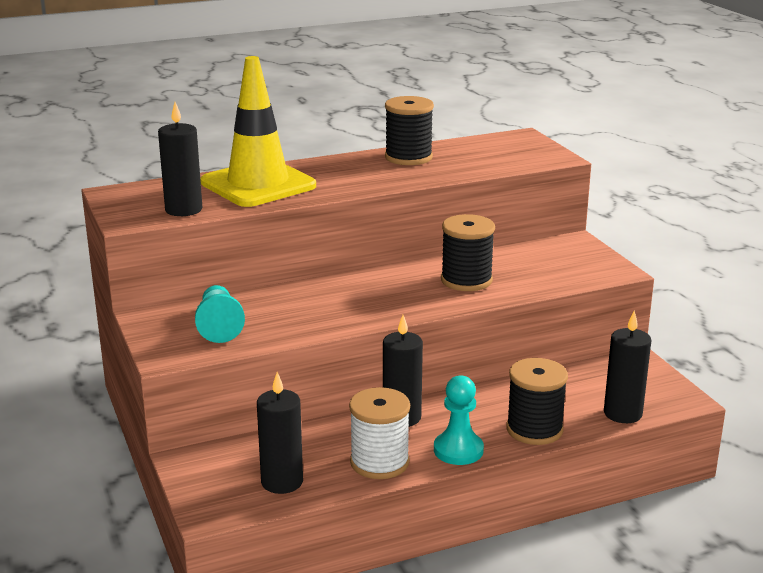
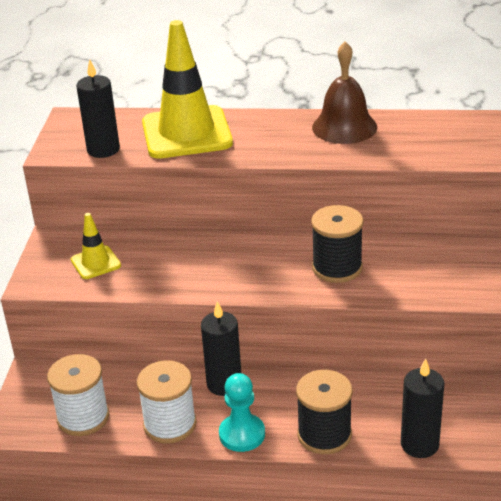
camera: 30 degrees right, 10 degrees up
turquoise pawn [195,285,245,343] -> yellow traffic cone [71,213,121,279]
black candle [257,372,303,494] -> white spool [47,354,109,436]
black spool [385,96,434,165] -> brown bell [312,41,377,144]

